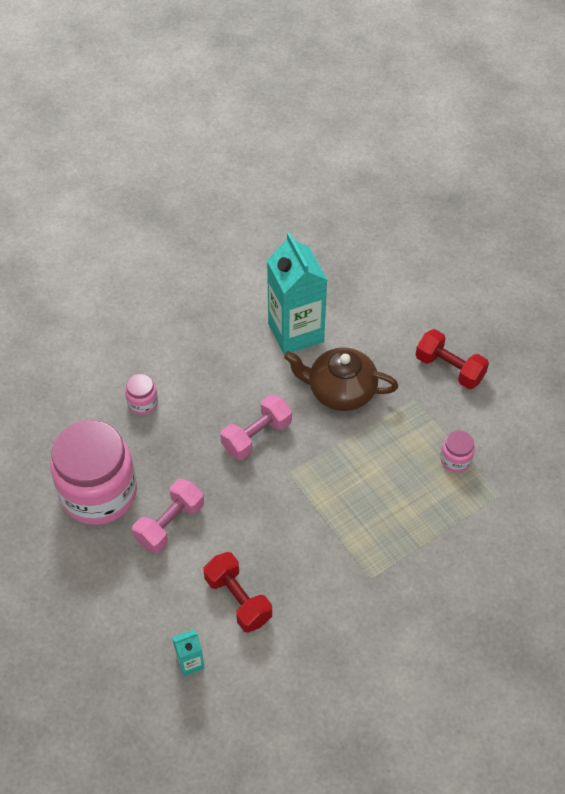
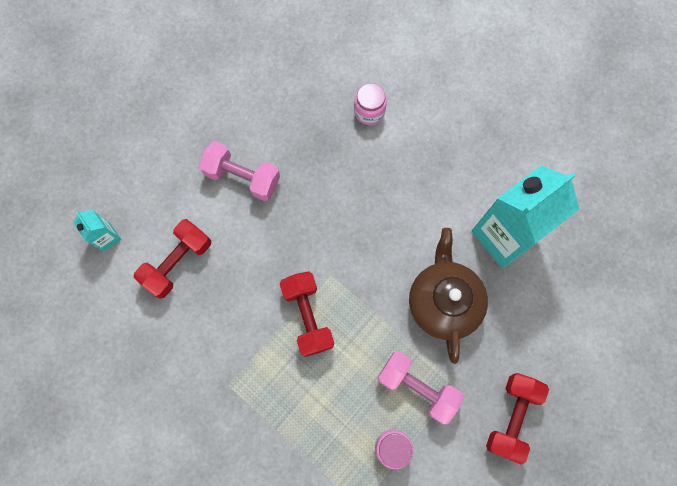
camera: 75 degrees right, 20 degrees up
pink jar [50,420,137,525] -> none
pink dumbbell [220,394,292,460] -> pink dumbbell moved to [378,351,464,424]
none -> red dumbbell [280,271,334,357]

